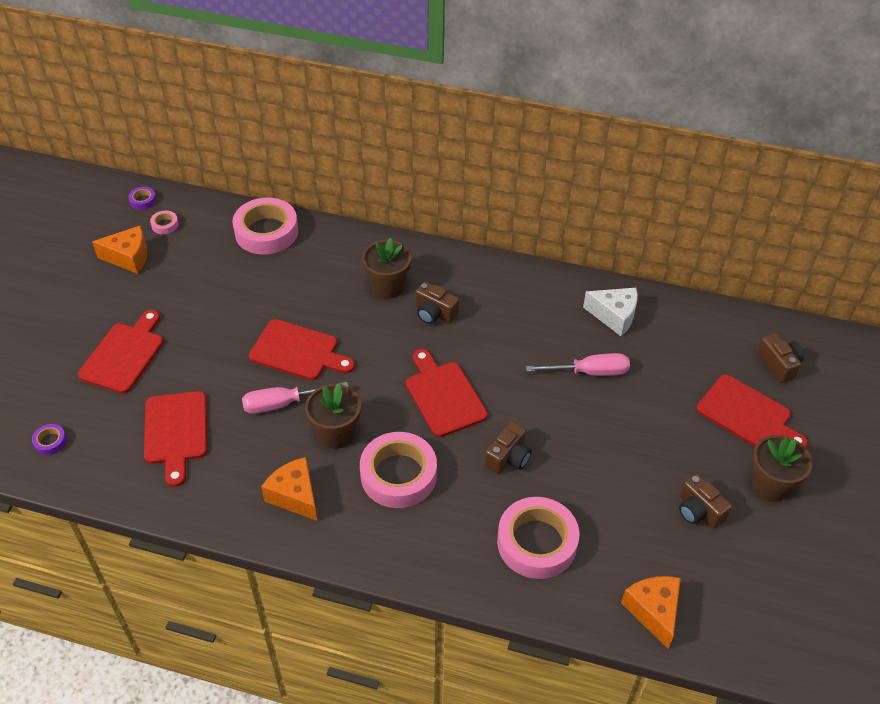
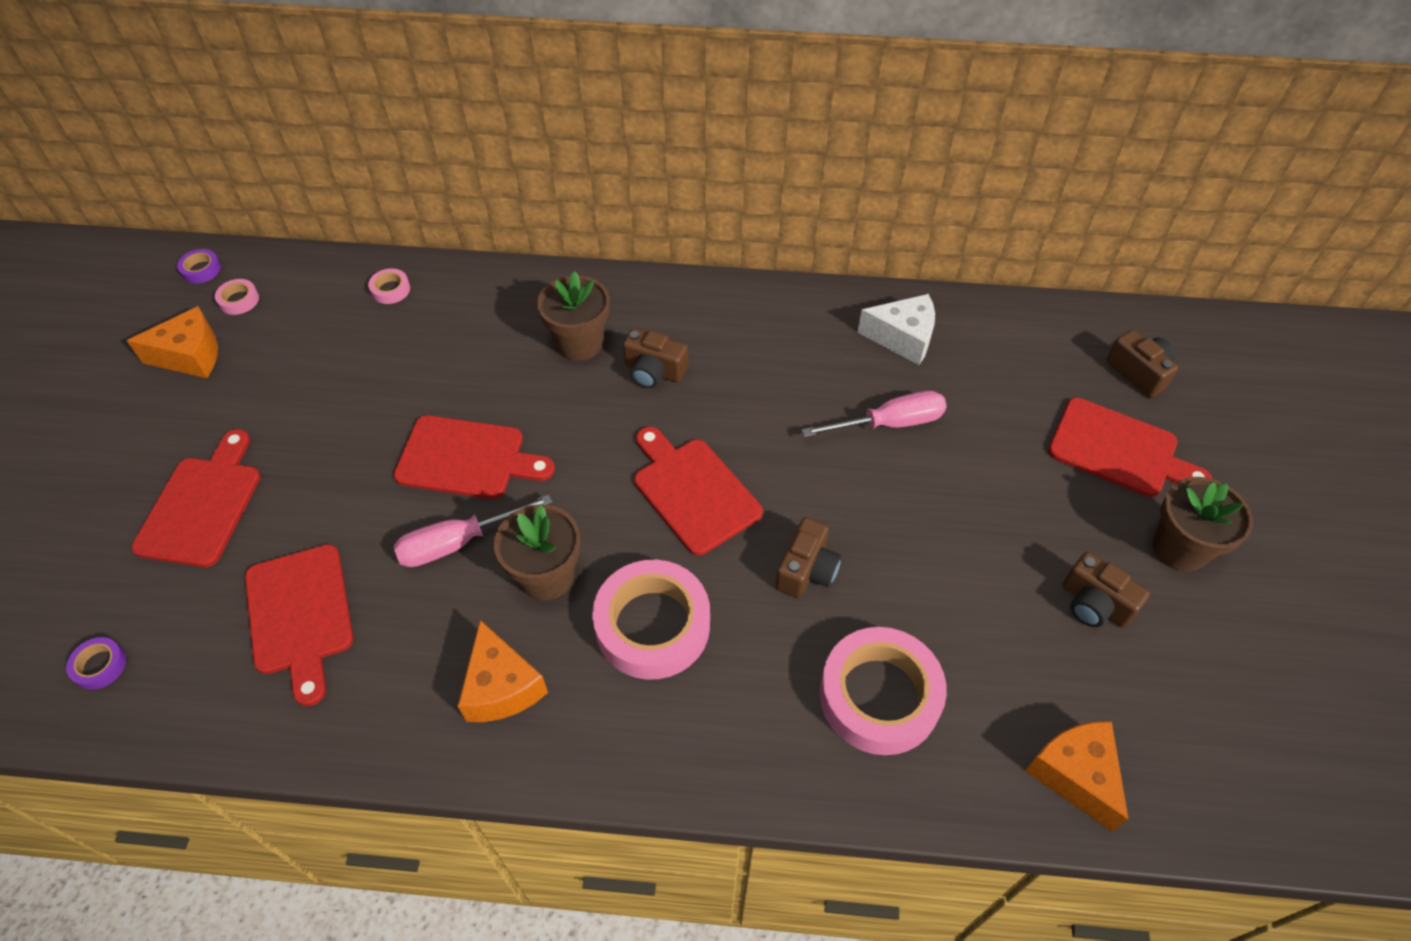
camera: 10 degrees left, 5 degrees up
pink tape [232,198,298,255] -> pink tape [368,269,410,304], size x0.42
orange cheese [261,457,317,521] -> orange cheese turned 150 degrees counterclockwise [458,620,548,722]

